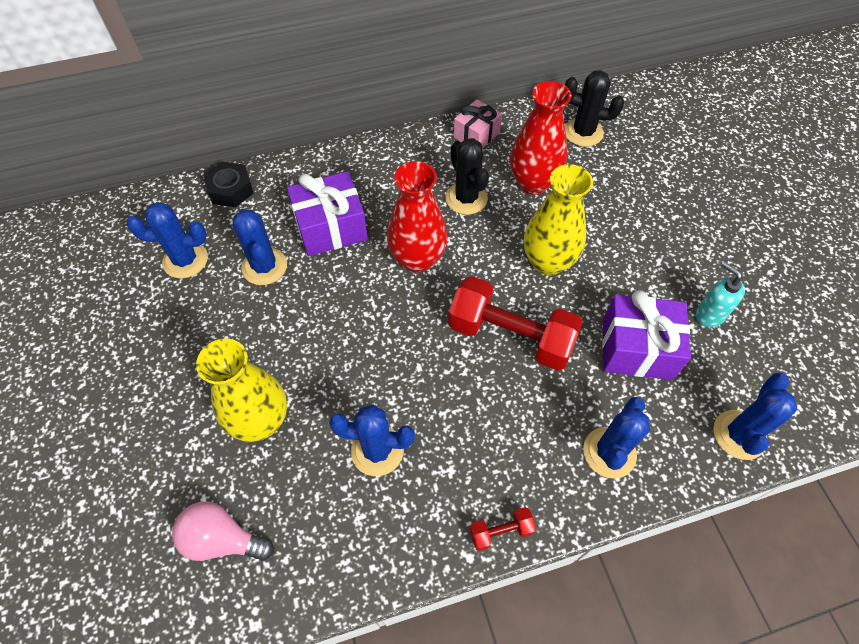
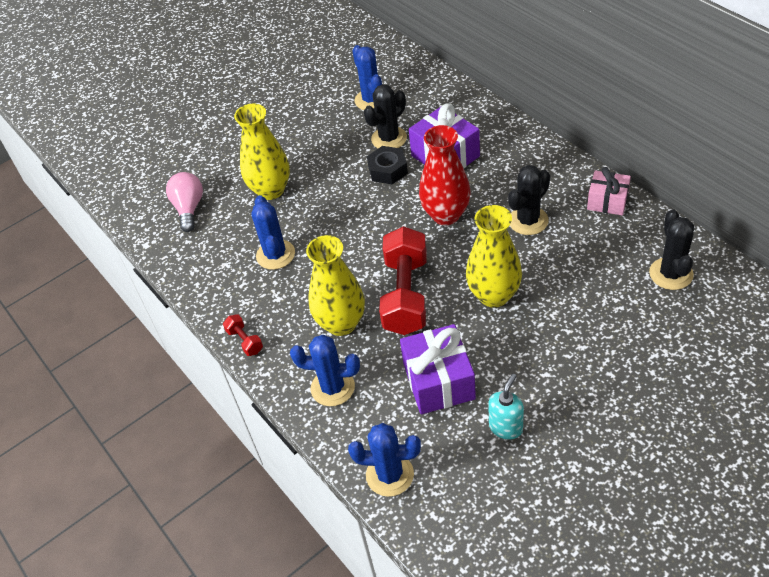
camera: 75 degrees right, 10 degrees down
black nut [203,162,254,207] -> black nut moved to [367,146,408,184]
blue cactus [233,209,287,285] -> black cactus [364,84,407,148]
red vase [510,81,571,195] -> none
none -> yellow vase [306,235,365,336]

